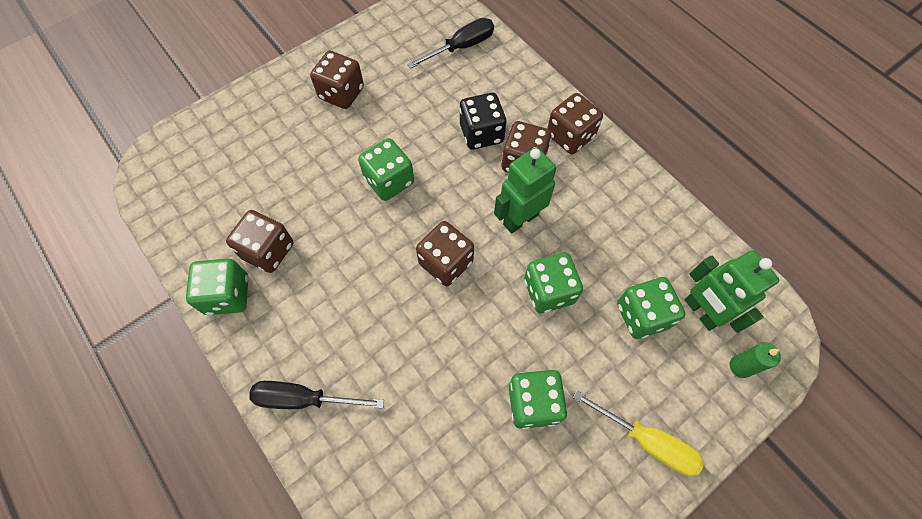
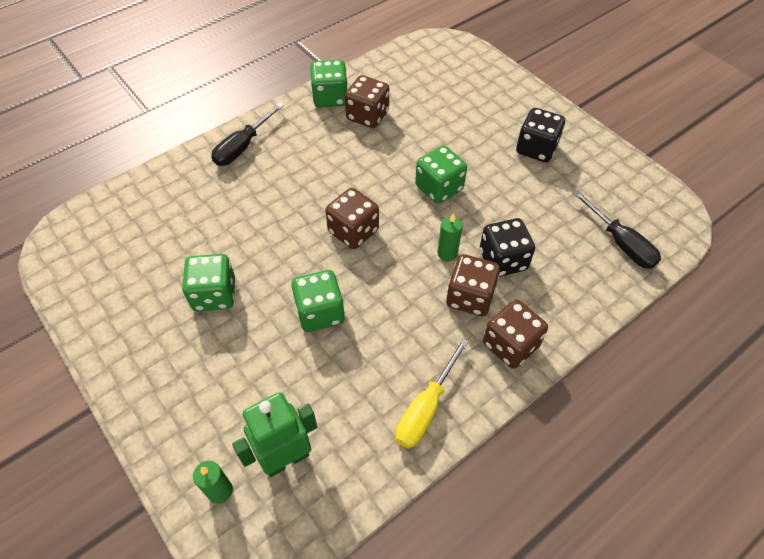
camera: 90 degrees right, 10 degrees down
black screwdriver [249,381,384,409] -> black screwdriver turned 150 degrees counterclockwise [211,102,284,166]
brown dice [310,51,364,109] -> black dice [516,108,565,162]
green robot [494,147,556,234] -> none
yellow screwdriver [573,391,704,476] -> yellow screwdriver moved to [395,338,469,449]
green dice [617,277,685,339] -> none
none -> green candle [437,213,462,261]

